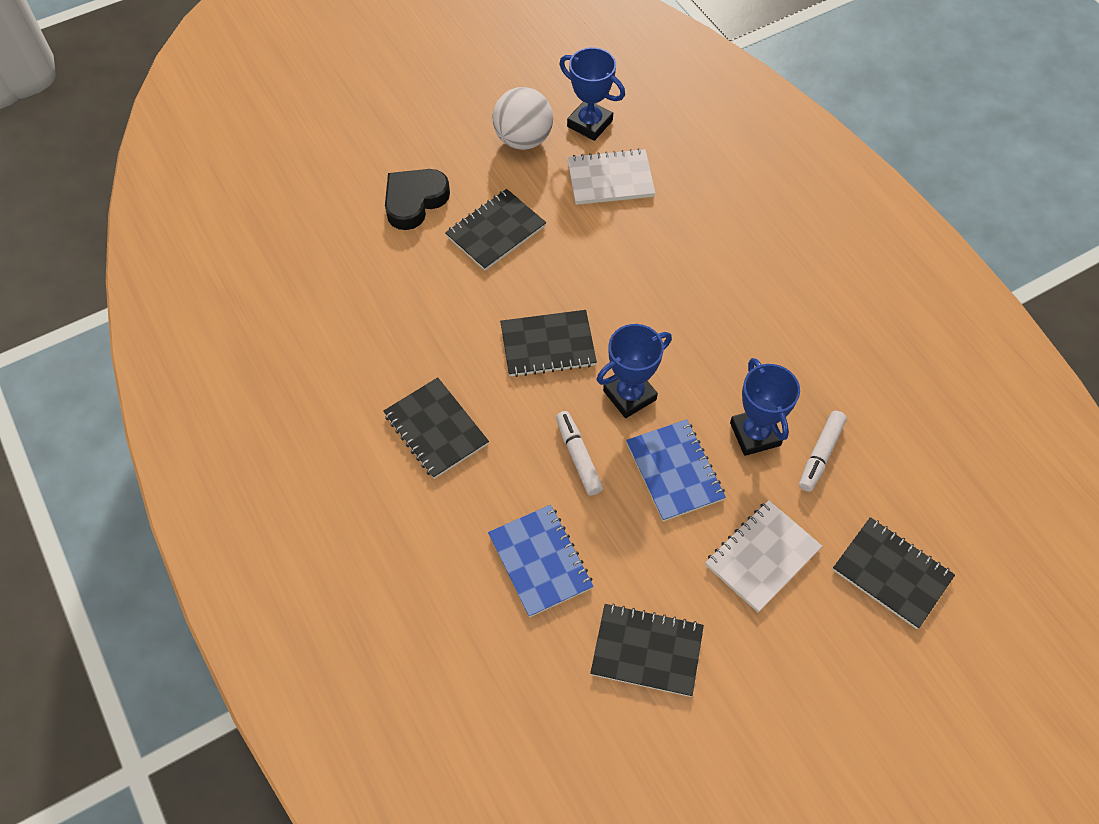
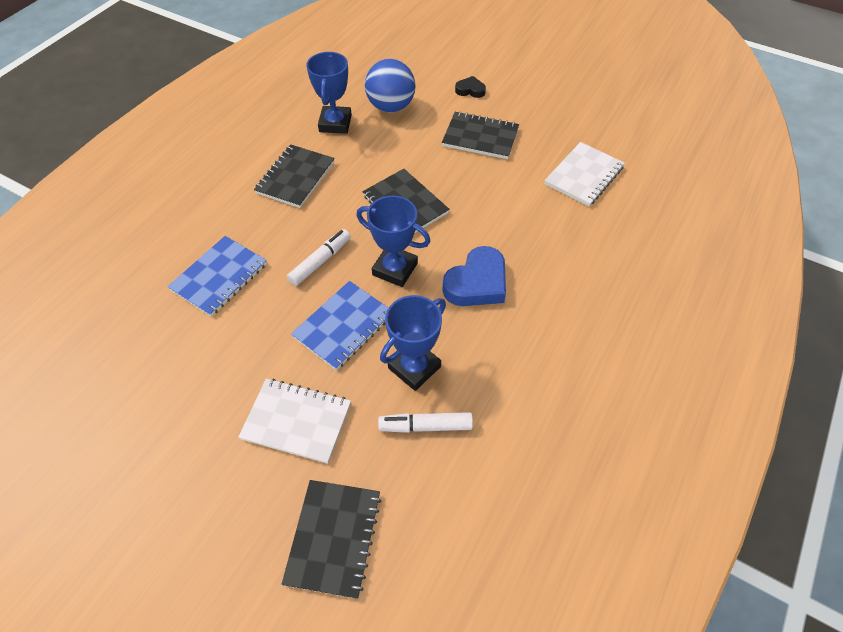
camera: 60 degrees right, 5 degrees down
black heart [385,169,450,230] -> black heart [455,76,486,98], size x0.53
white ball [493,87,553,150] -> none
blue trophy [559,47,625,141] -> blue trophy moved to [306,52,352,134]
white notebook [567,148,655,205] -> white notebook turned 75 degrees clockwise [544,142,625,206]
black notebook [590,603,704,697] -> none
none -> blue ball [365,59,415,113]
none -> blue heart [442,246,506,306]

